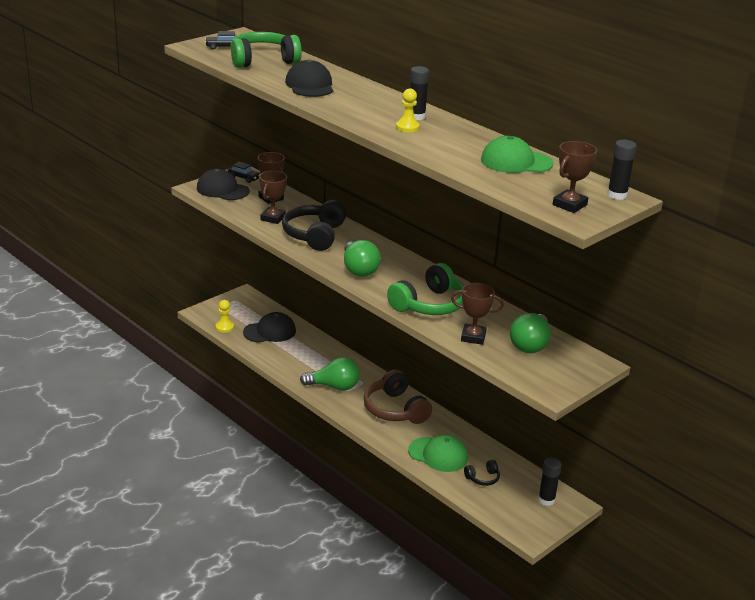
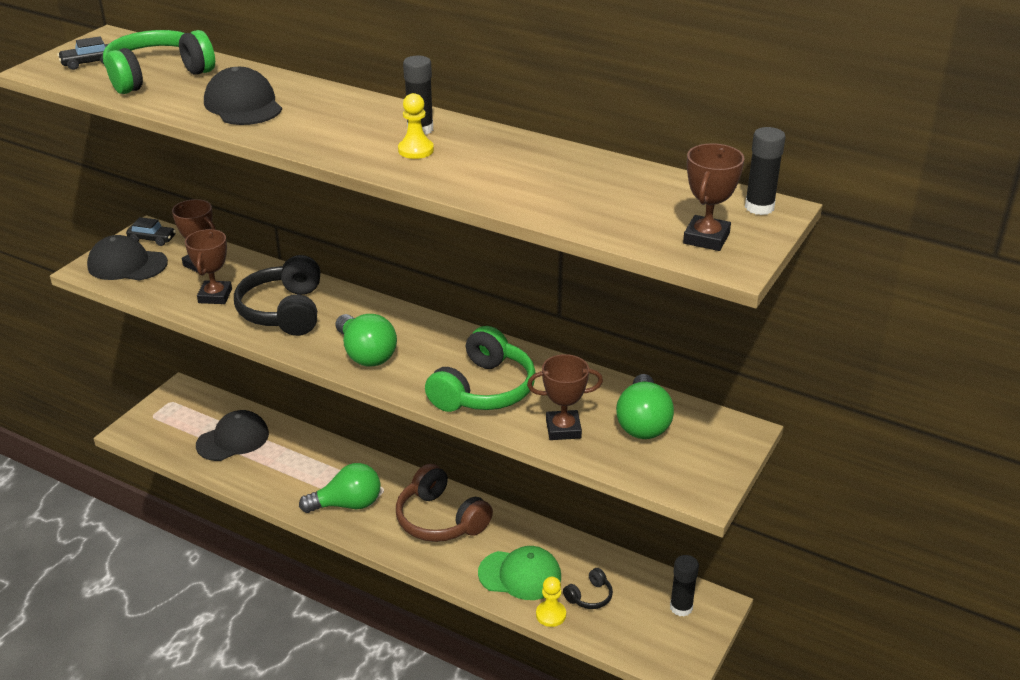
camera: 15 degrees left, 5 degrees up
yellow pawn [216,300,234,333] -> yellow pawn moved to [536,577,566,627]
green cap [481,136,553,173] -> none

